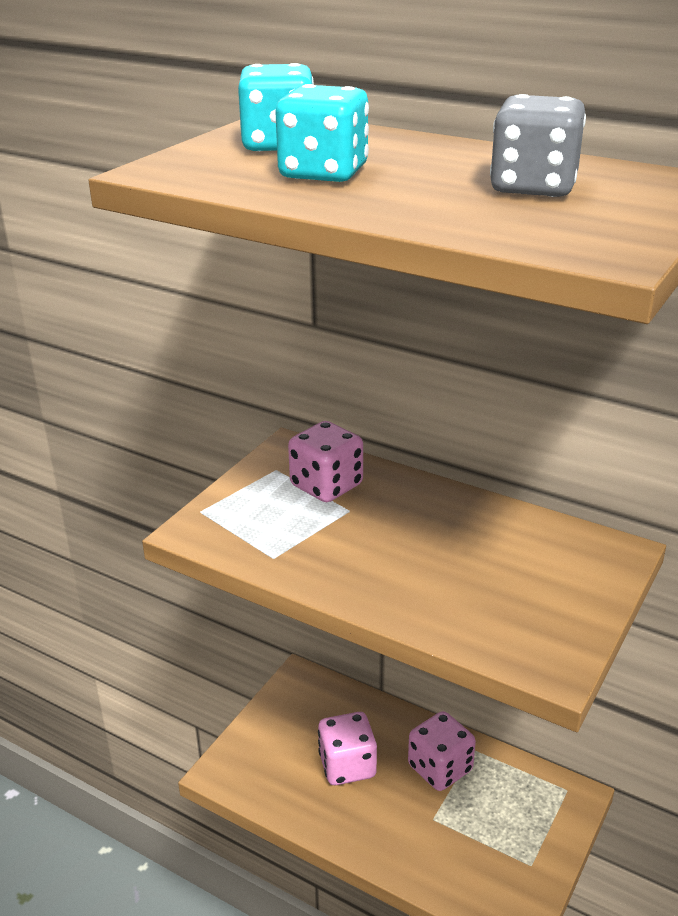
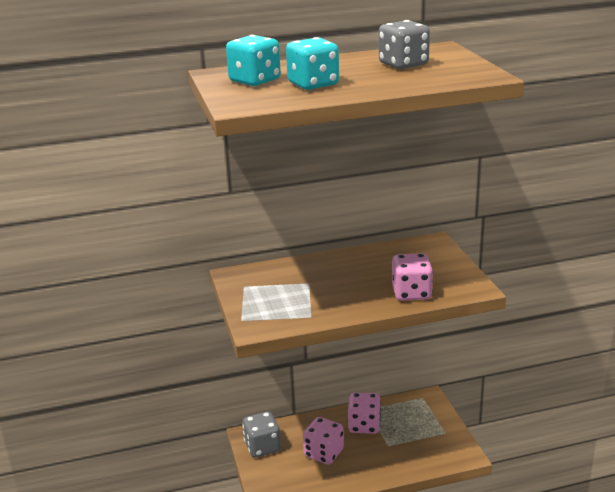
camera: 45 degrees left, 5 degrees down
pink dice [288,421,363,502] -> pink dice moved to [392,253,433,301]
none -> grey dice [242,411,281,457]

